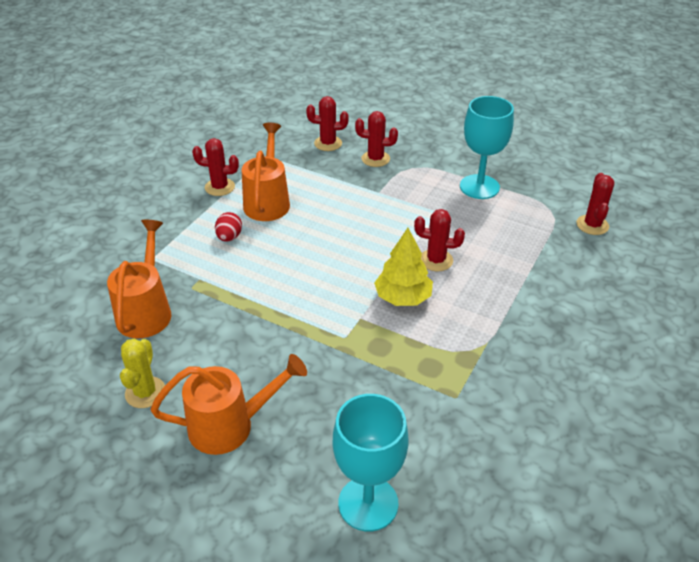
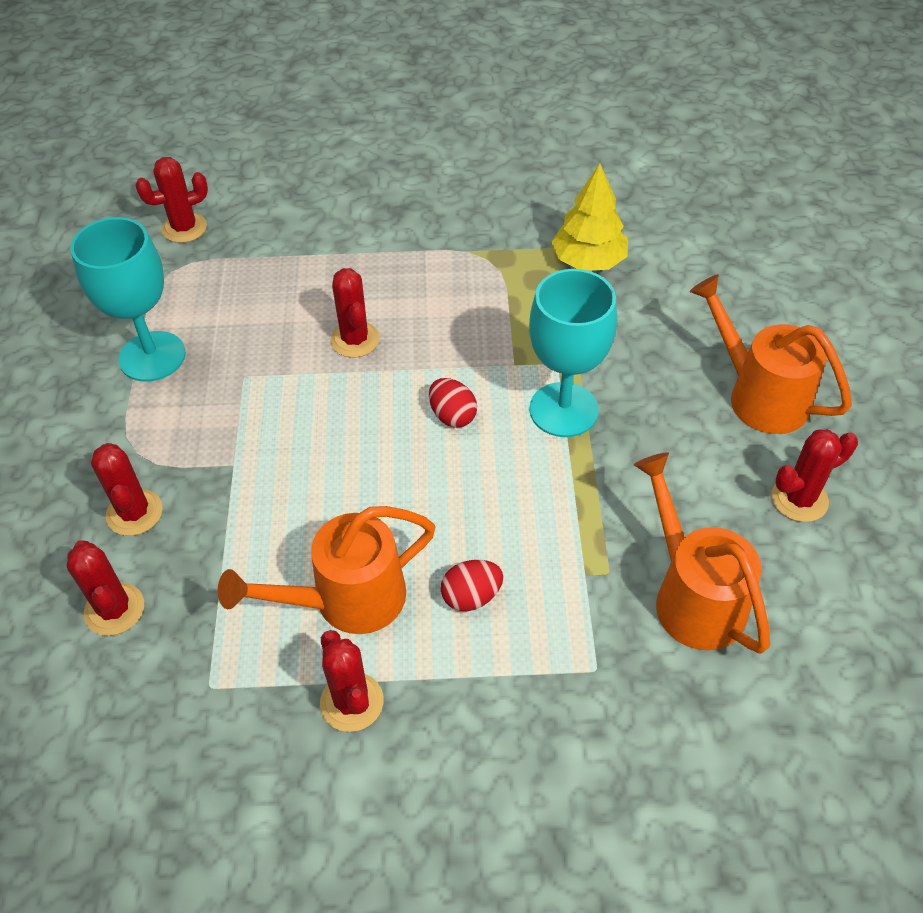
camera: 120 degrees left, 10 degrees up
orange watering can [107,220,172,338] -> orange watering can turned 90 degrees clockwise [634,452,770,654]
yellow cactus [120,338,165,408] -> red cactus [772,429,858,522]
turquoise goblet [333,394,409,532] -> turquoise goblet moved to [529,269,617,437]
yellow tree [374,228,433,306] -> yellow tree moved to [551,163,628,271]
none -> red egg [429,378,477,427]

